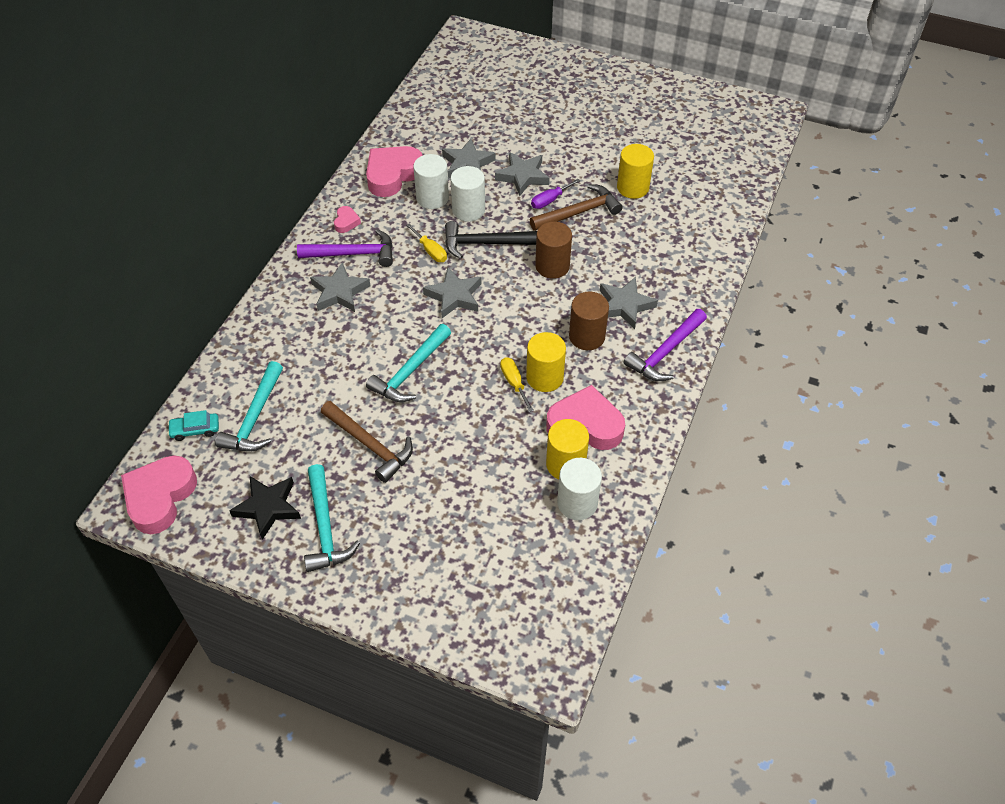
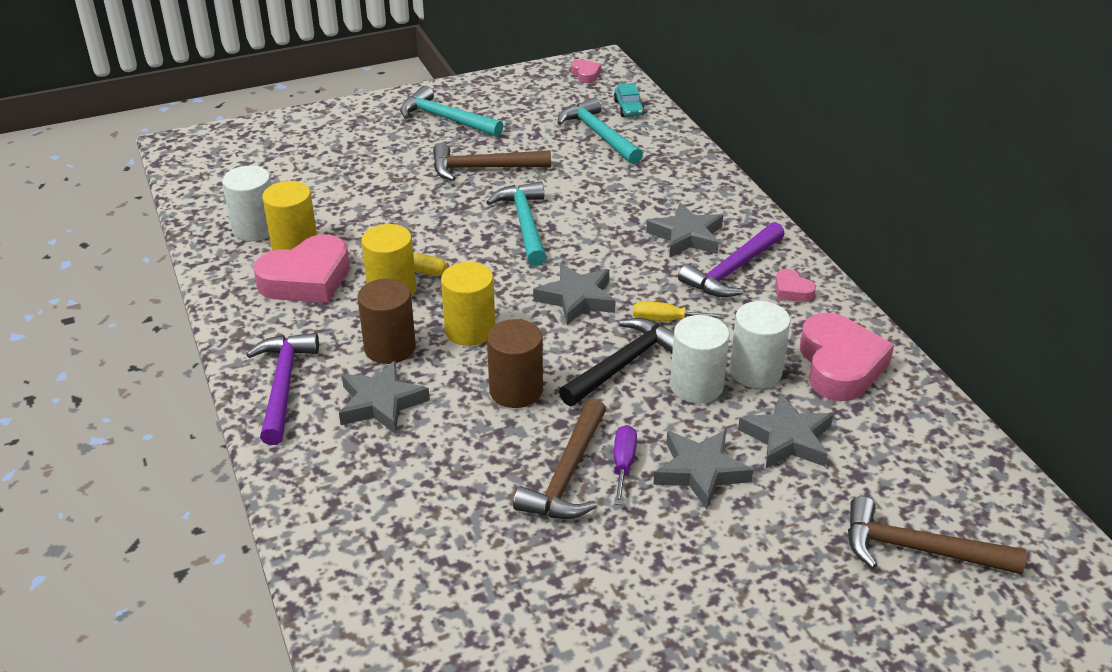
camera: 135 degrees right, 15 degrees down
pink heart [121,456,197,534] -> pink heart [571,59,601,83], size x0.46
turquoise car [168,410,219,441] -> turquoise car turned 135 degrees clockwise [614,83,645,117]
black star [229,476,301,540] -> none
yellow cylinder [617,144,654,199] -> yellow cylinder moved to [441,262,495,346]
none -> brown hammer [848,496,1026,575]

